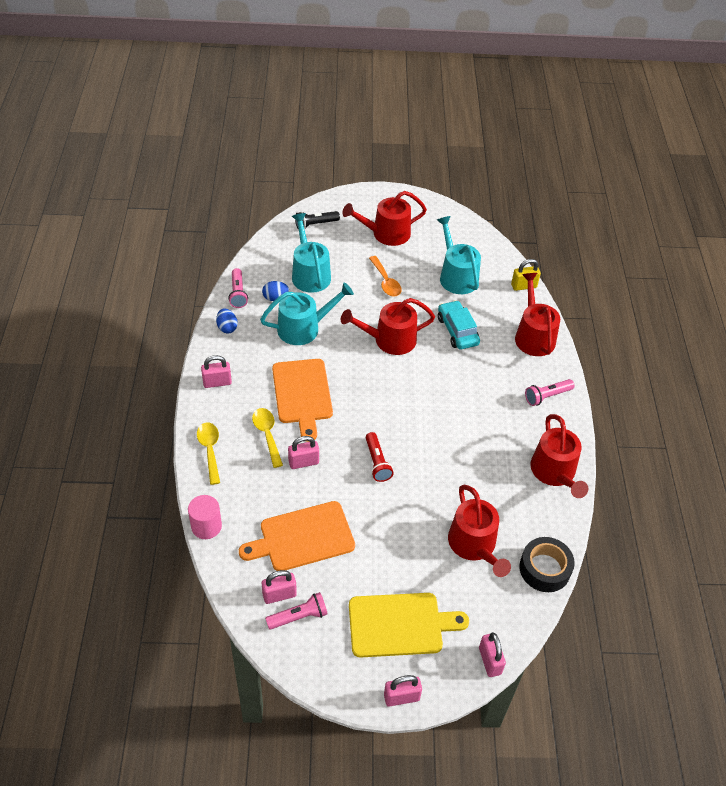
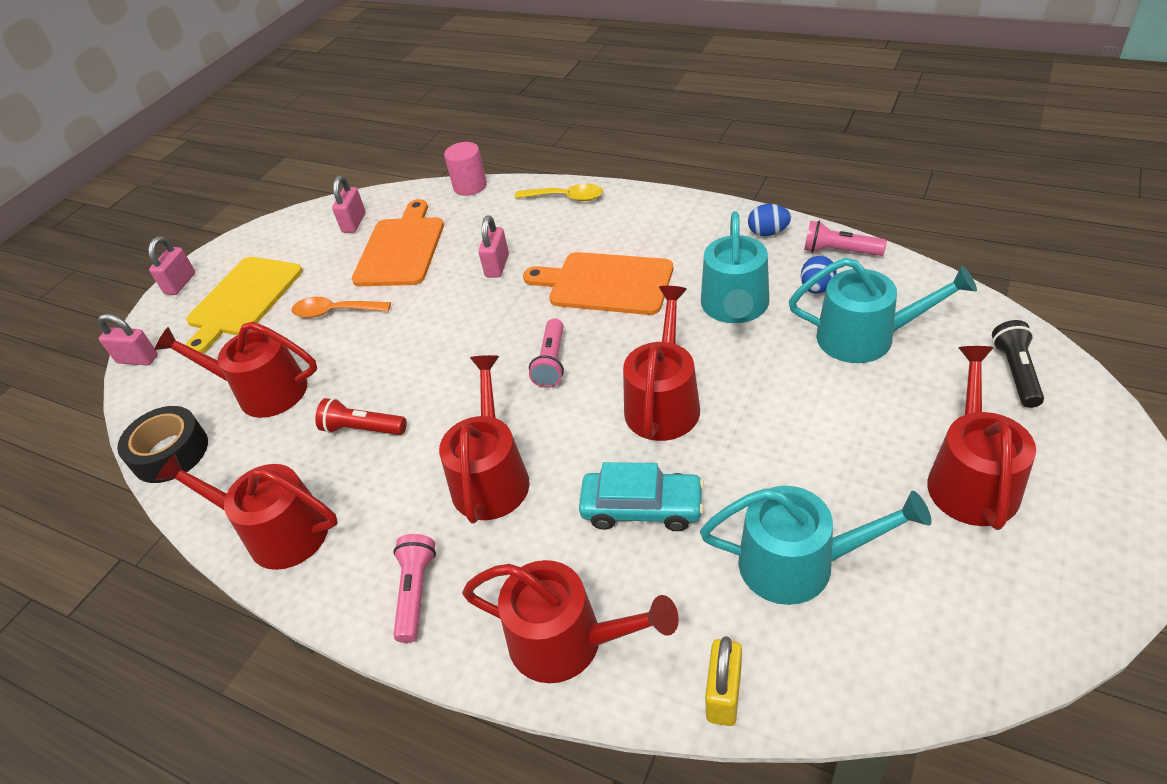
camera: 125 degrees right, 5 degrees down
pink padlock [201,355,232,388] -> none
yellow spoon [252,408,283,468] -> none
pink flashlight [265,592,328,630] -> pink flashlight moved to [529,318,564,388]
red flashlight [366,432,394,482] -> red flashlight moved to [315,398,407,435]
orange spoon [369,256,402,297] -> orange spoon moved to [291,297,391,318]
none -> red watering can [439,355,529,523]

